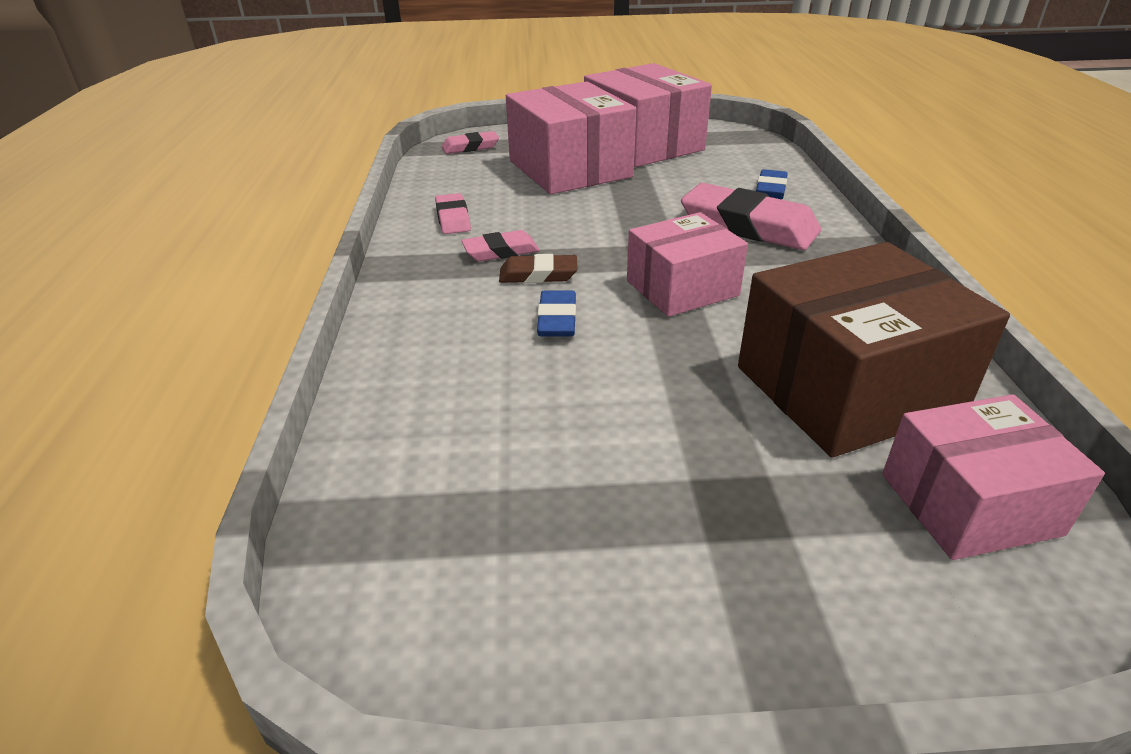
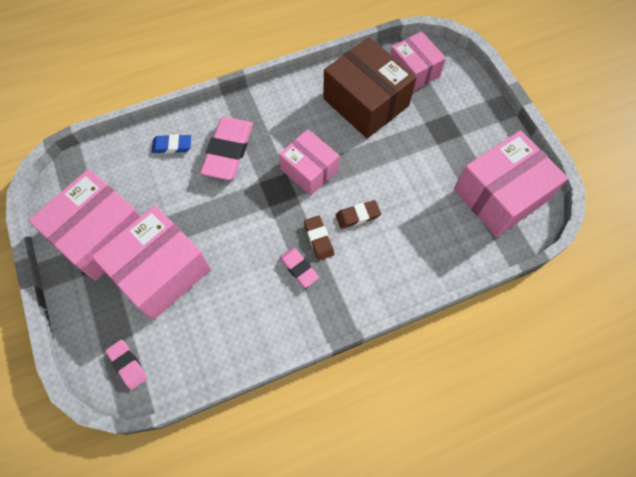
camera: 110 degrees left, 30 degrees up
pink eraser [435,193,471,234] -> none
blue eraser [537,291,576,337] -> brown eraser [336,200,381,229]
none -> pink box [454,130,568,237]

